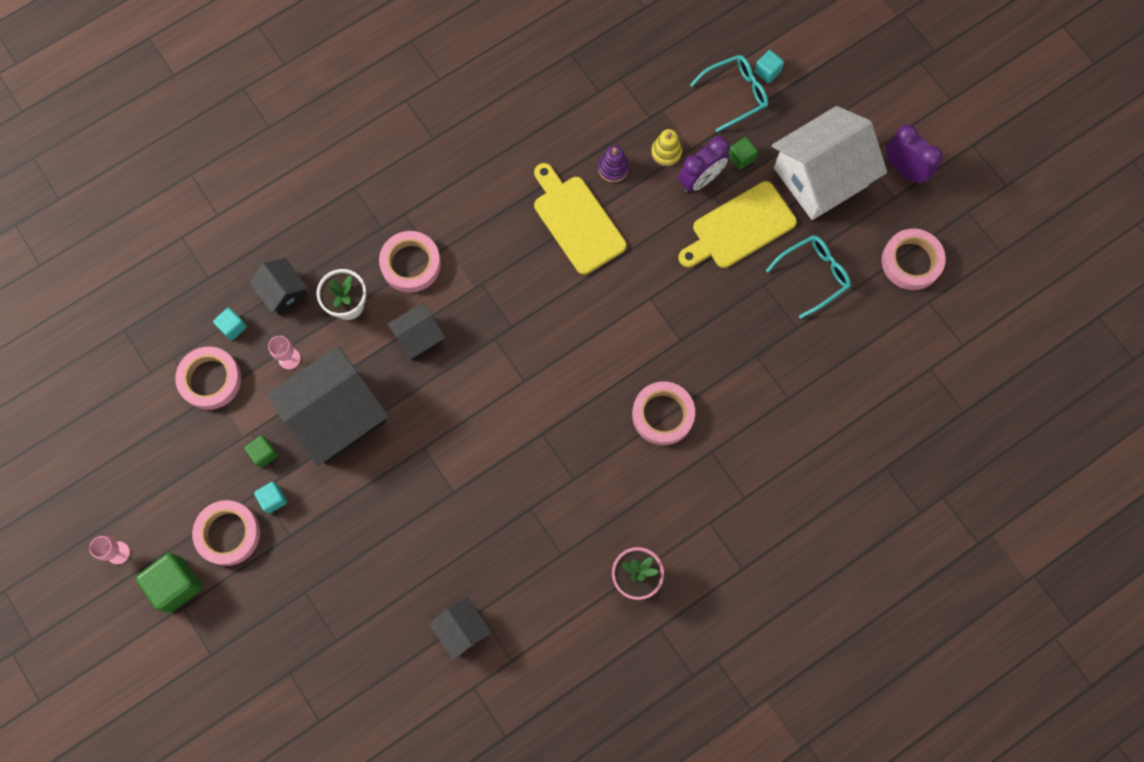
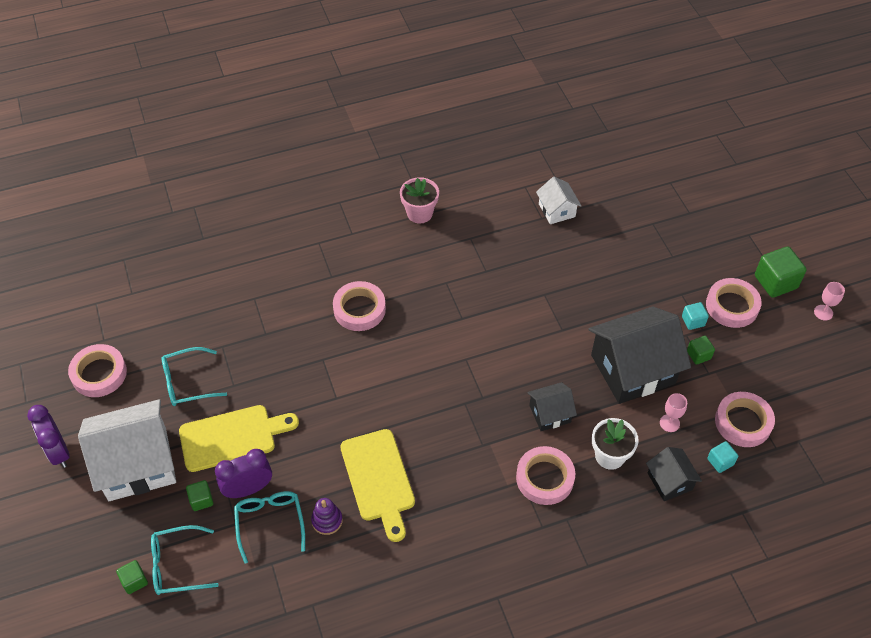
camera: 165 degrees left, 20 degrees down
black house [429,597,492,661] -> white house [536,177,581,224]
yellow stacking toy [651,129,682,166] -> turquoise glasses [234,491,305,564]
turquoise cube [754,50,784,83] -> green cube [116,560,148,594]

